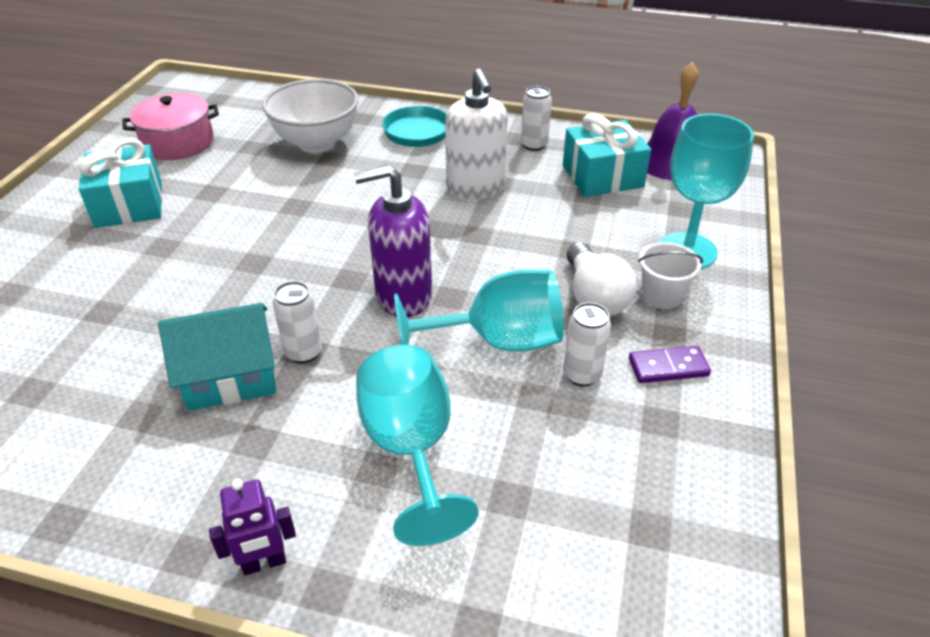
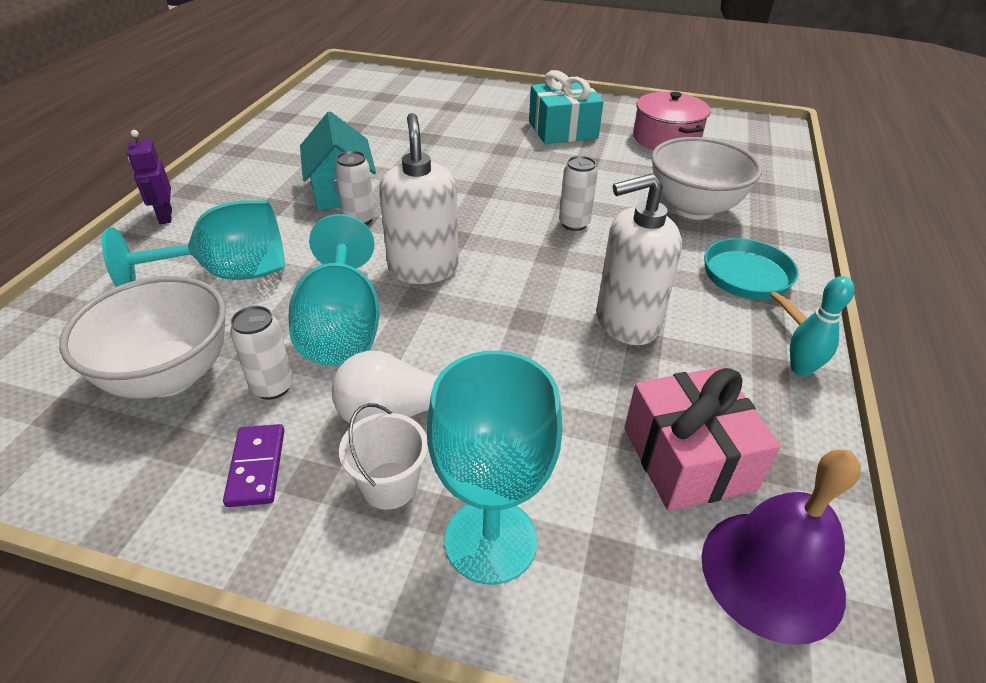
camera: 90 degrees right, 0 degrees up
purple soap dispenser [354,165,432,317] -> white soap dispenser [379,113,458,284]
white can [521,86,552,151] -> white can moved to [559,156,598,231]
turquoise gift [563,113,651,197] -> pink gift [624,367,781,511]
none -> white bowl [59,276,226,399]
none -> turquoise bowling pin [790,276,854,376]

